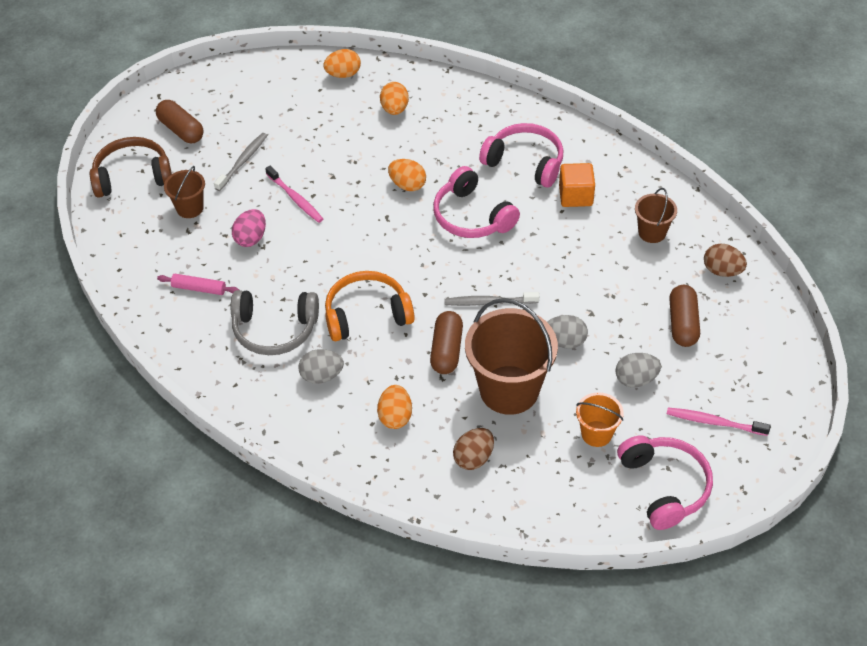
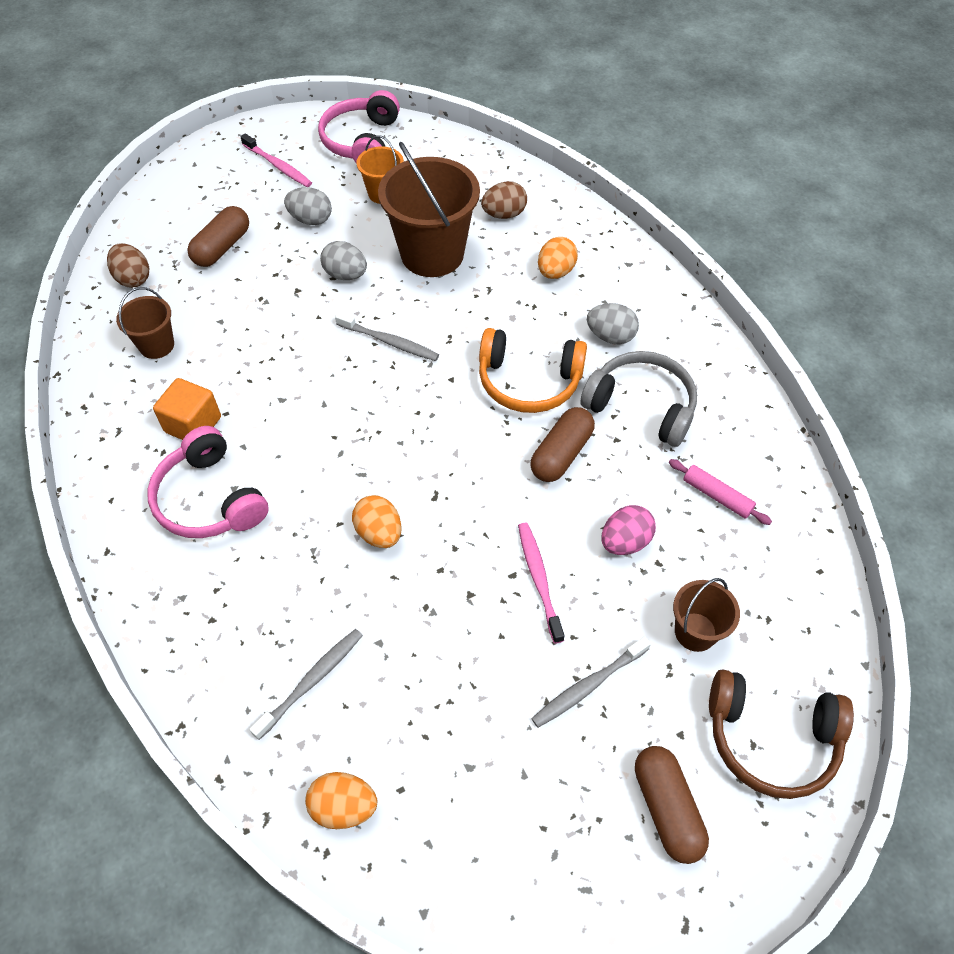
camera: 155 degrees left, 5 degrees up
orange egg [380,82,409,115] -> grey toothbrush [249,629,363,740]
brown capsule [430,311,463,374] -> brown capsule moved to [530,407,595,482]
pink headphones [433,166,520,238] -> none

